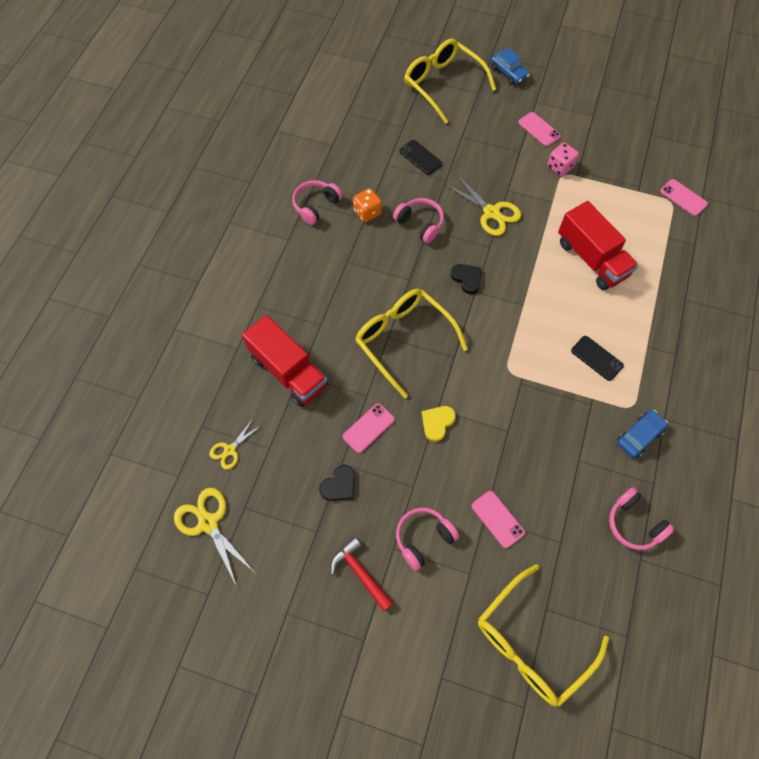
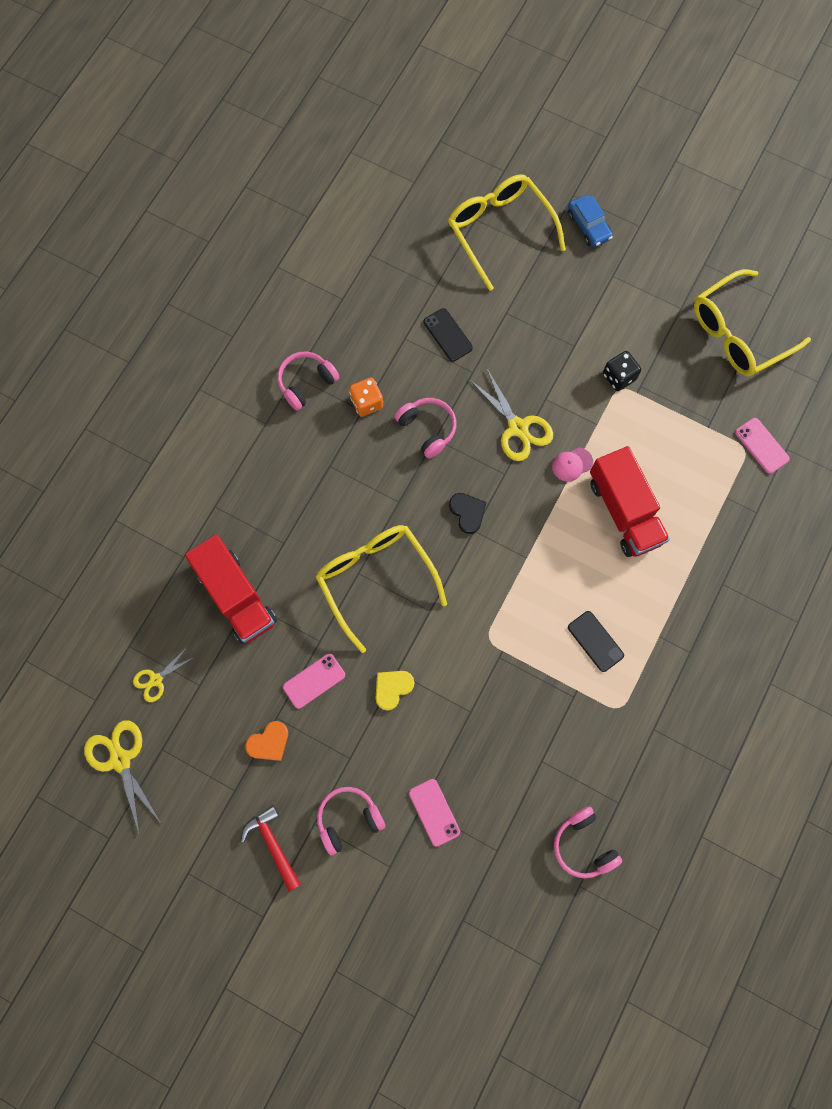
camera: 10 degrees right, 10 degrees up
black heart [319,465,355,501] -> orange heart [245,721,288,761]
yellow glasses [478,565,609,707] -> yellow glasses moved to [694,269,811,376]
pink phone [518,112,561,146] -> none
pink dice [547,143,579,176] -> black dice [603,351,641,391]
blue car [617,410,668,458] -> none
none -> pink cap [552,448,593,482]

